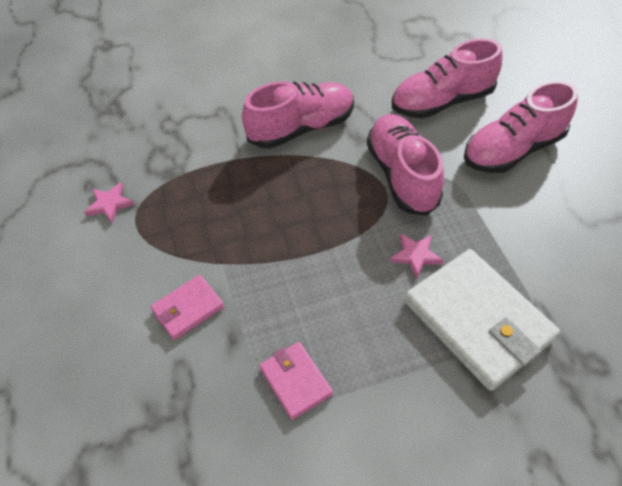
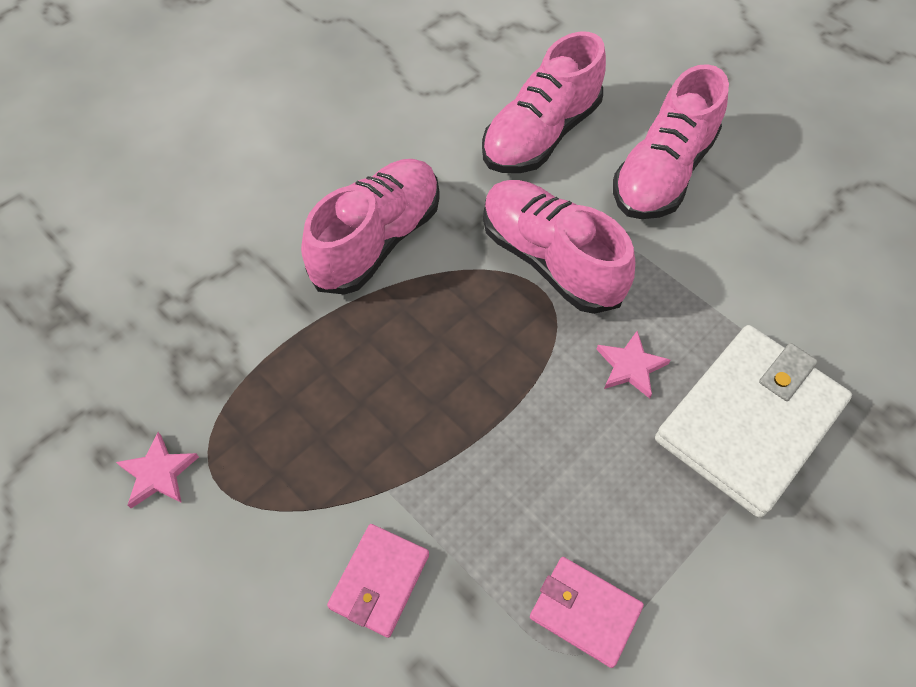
camera: 30 degrees left, 5 degrees up
white wallet [405,249,560,391] -> white wallet turned 75 degrees counterclockwise [655,325,852,518]

